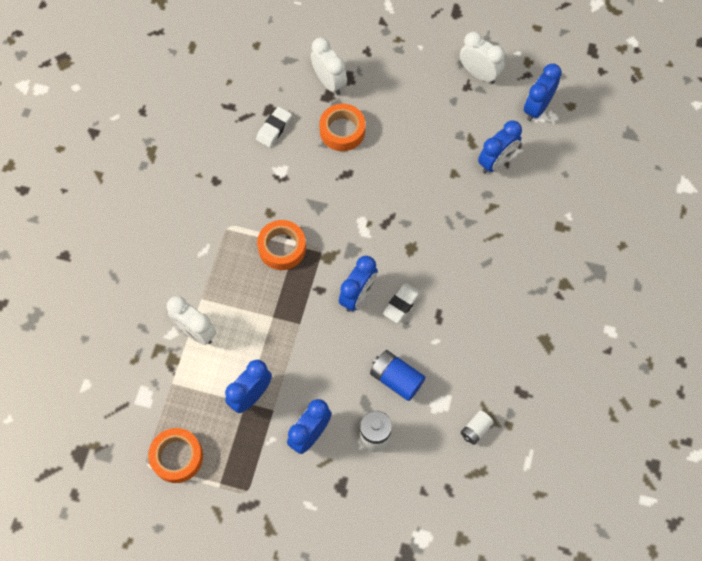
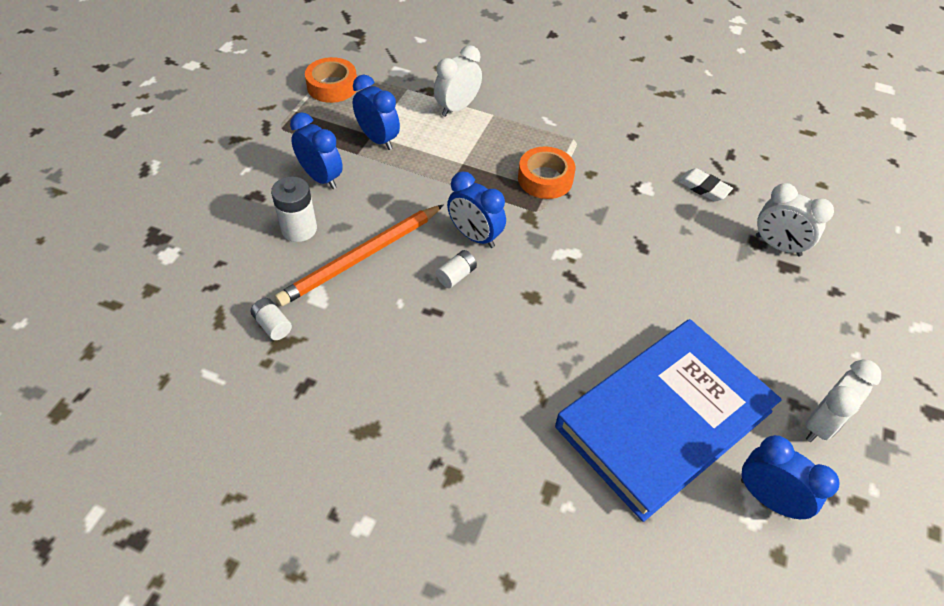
camera: 95 degrees right, 15 degrees down
white clock [311,37,347,95] -> white clock turned 60 degrees clockwise [756,183,834,256]
orange tape [319,104,365,151] -> none
blue battery [370,350,425,401] -> orange pencil [275,205,443,306]
white eraser [383,283,421,323] -> white battery [436,250,477,288]
blue clock [478,120,522,174] -> blue book [555,319,782,522]

